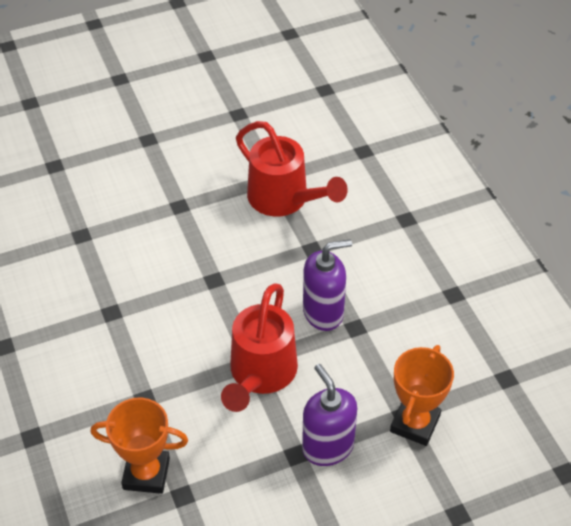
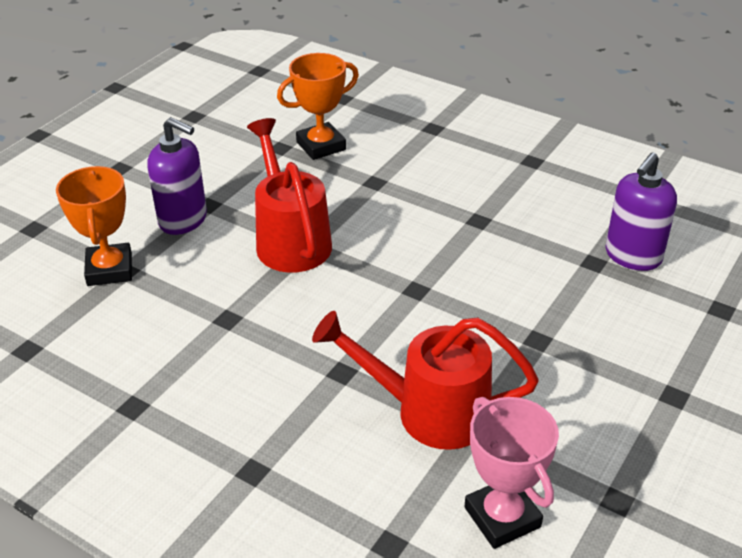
camera: 145 degrees right, 10 degrees down
purple soap dispenser [303,239,352,331] -> purple soap dispenser moved to [606,152,677,271]
none -> pink trophy [464,397,559,549]

